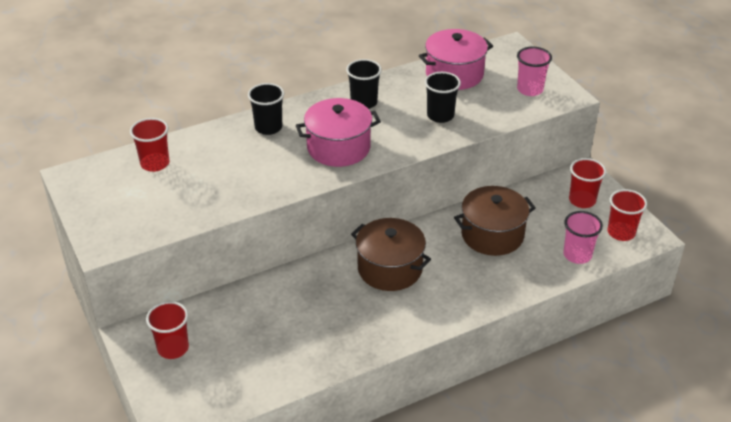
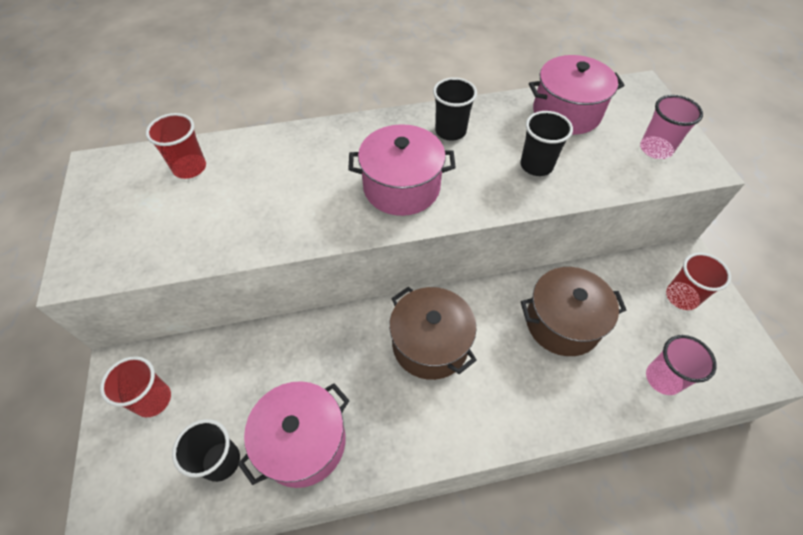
camera: 15 degrees right, 15 degrees up
black cup [248,83,284,135] -> black cup moved to [172,419,240,482]
red cup [607,189,647,241] -> none
none -> pink pot [238,381,350,488]

